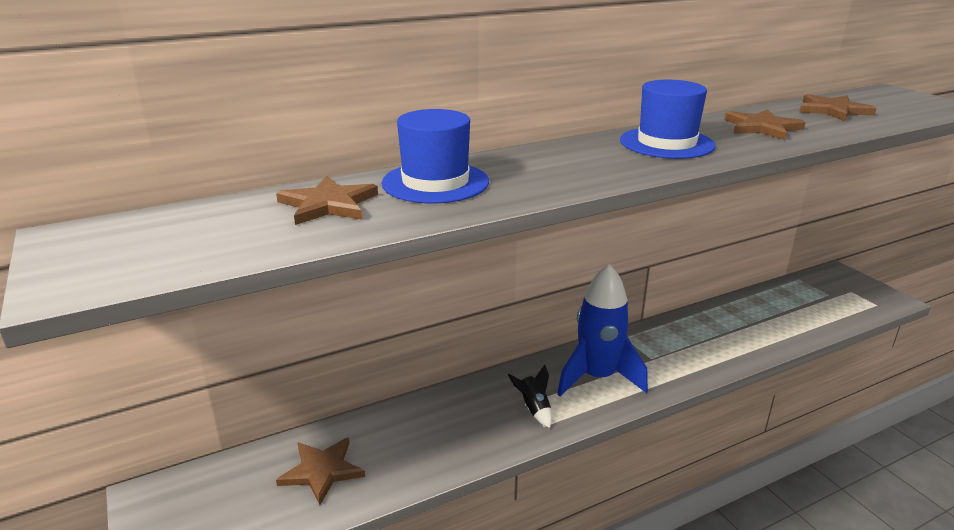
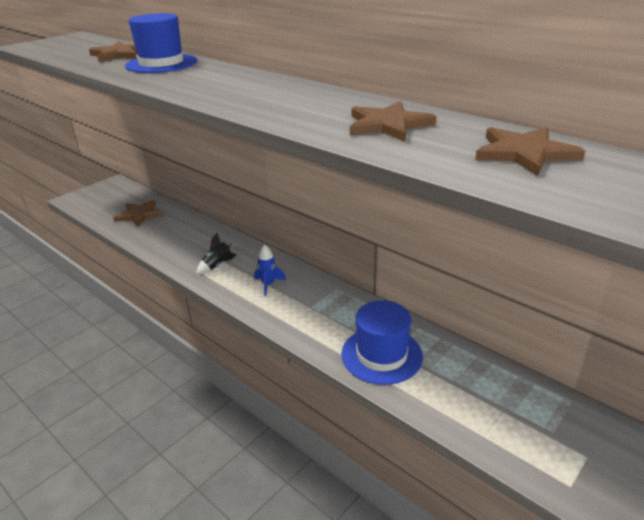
camera: 70 degrees right, 5 degrees up
blue rocket [557,264,648,396] -> blue rocket [254,245,286,296], size x0.44
blue hat [620,80,716,159] -> blue hat moved to [342,301,423,385]

